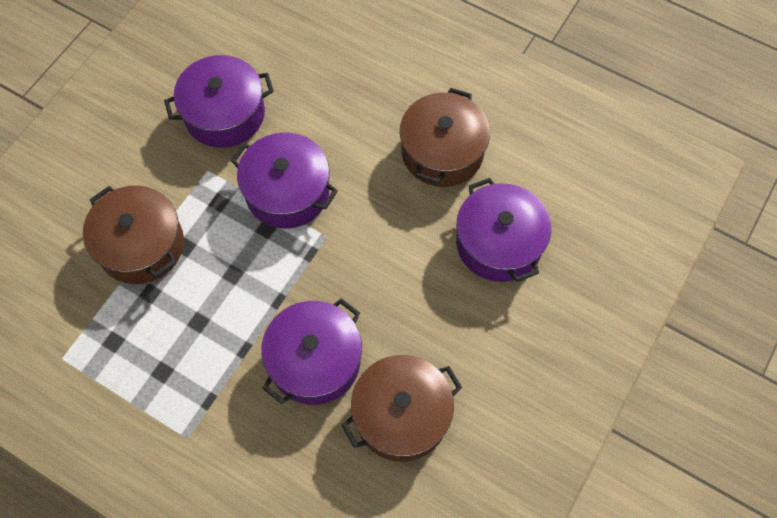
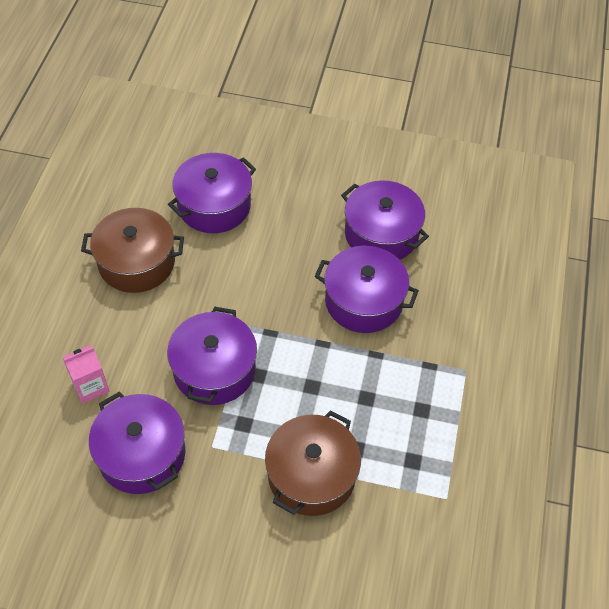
camera: 110 degrees left, 10 degrees down
brown pot [341,355,462,462] -> purple pot [341,180,429,260]
none -> pink carton [63,345,109,404]

